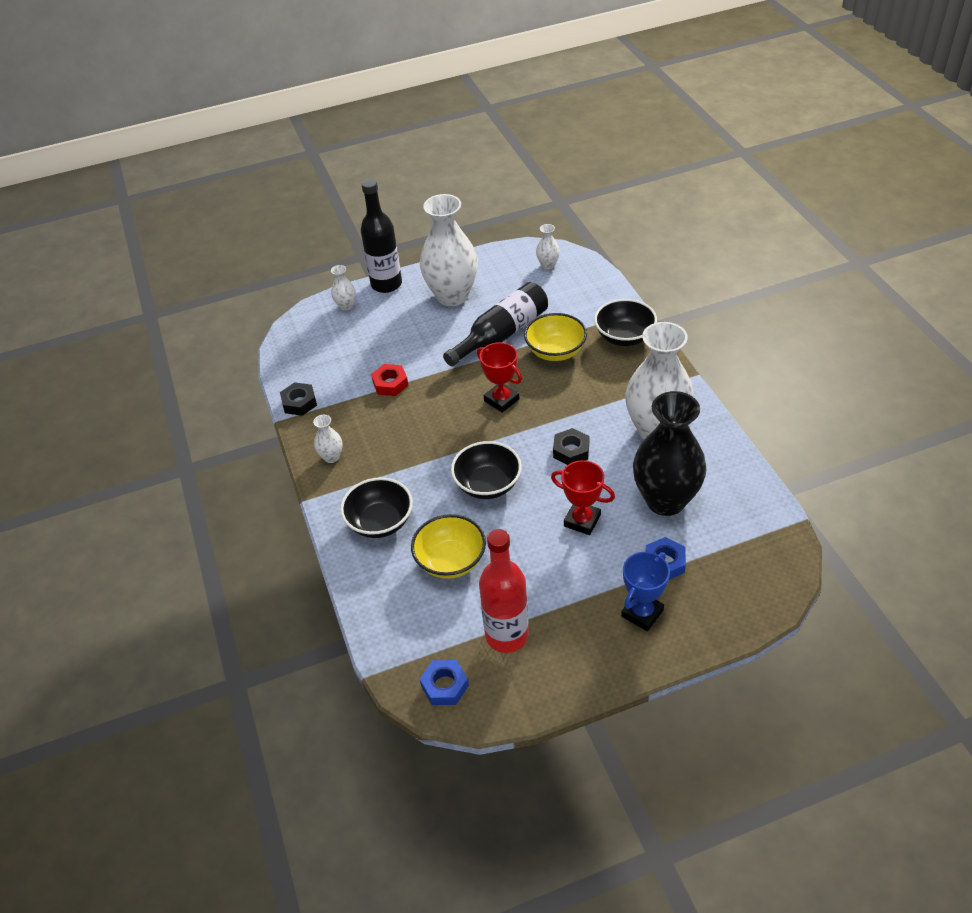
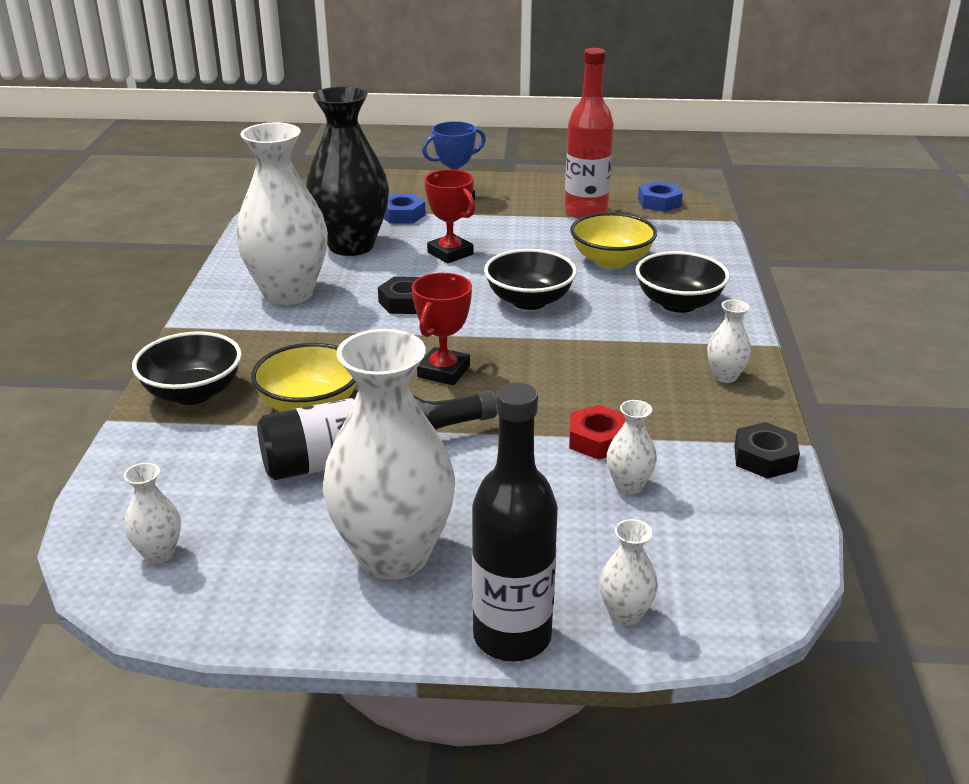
camera: 160 degrees left, 15 degrees down
red trophy [477,342,522,413] -> red trophy turned 45 degrees clockwise [412,273,472,385]
none -> white vase [607,400,657,494]

